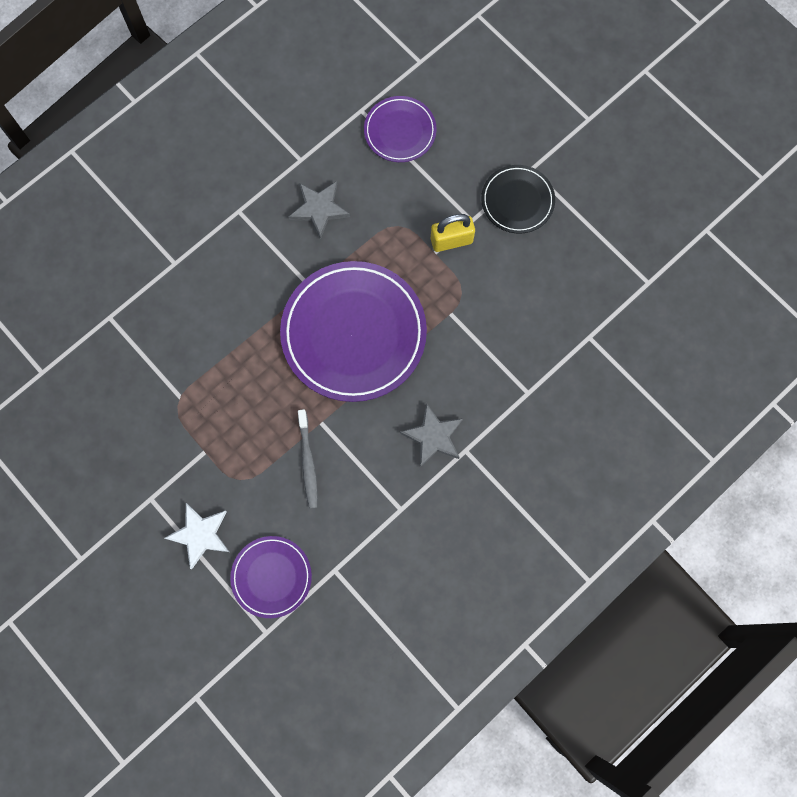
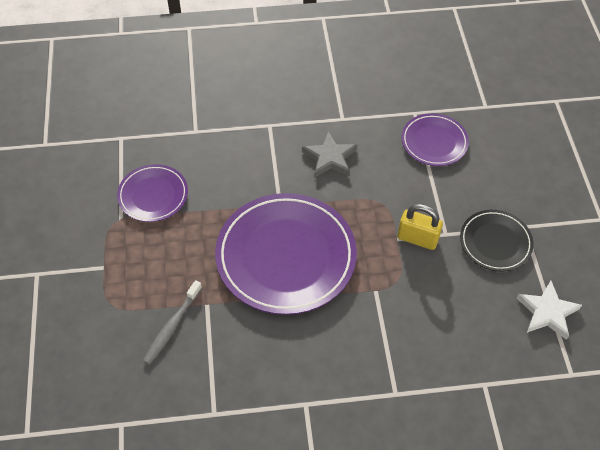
camera: 35 degrees right, 20 degrees down
white star [165,503,229,569] -> white star moved to [517,281,582,340]
purple plate [230,536,312,618] -> purple plate moved to [117,164,188,222]
grey star [400,403,463,467] -> none

